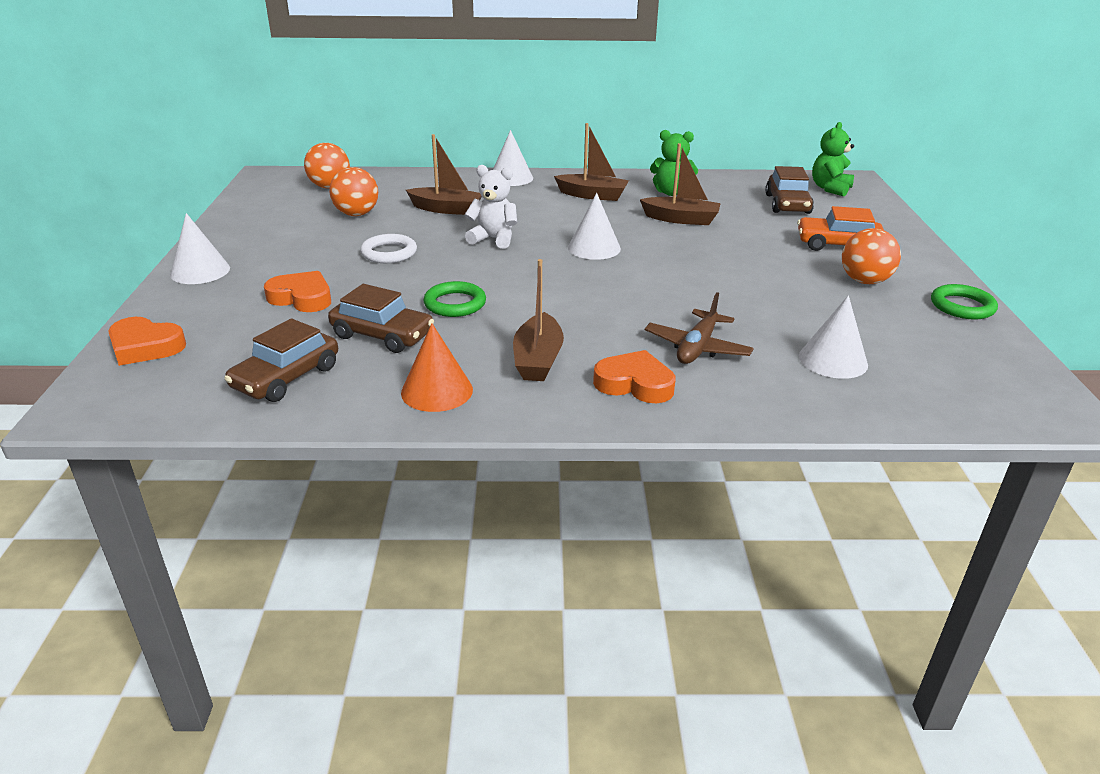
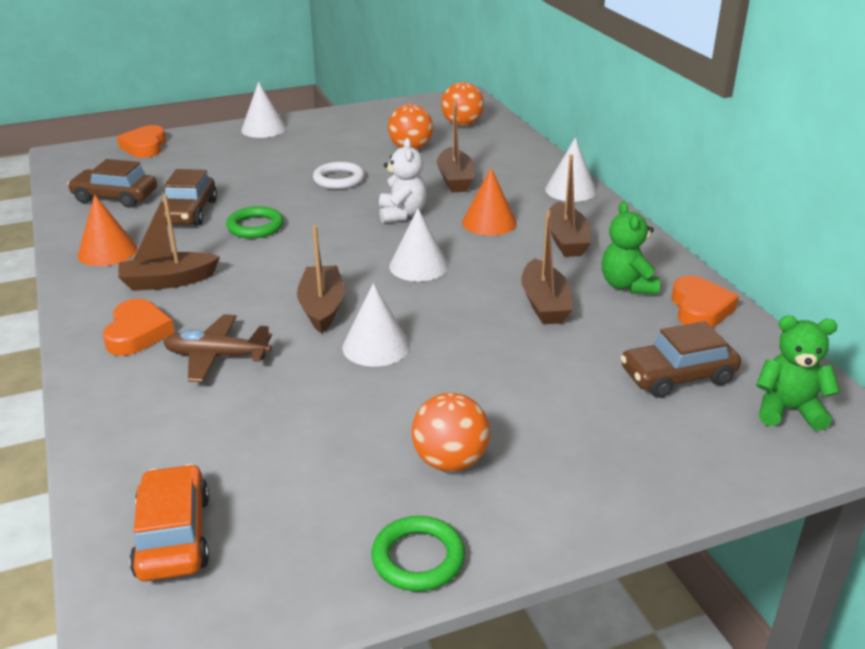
camera: 70 degrees right, 0 degrees up
orange heart [264,271,331,312] -> orange heart moved to [672,276,739,328]
orange car [797,206,884,251] -> orange car moved to [130,464,209,581]
white cone [799,295,868,379] -> white cone moved to [342,283,410,367]
none -> brown boat [297,225,345,333]
none -> orange cone [462,168,517,236]

